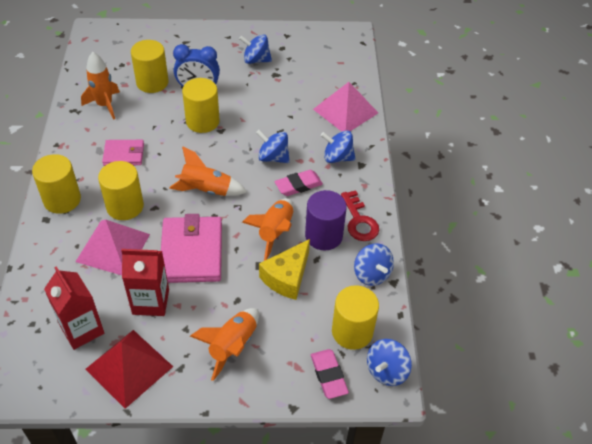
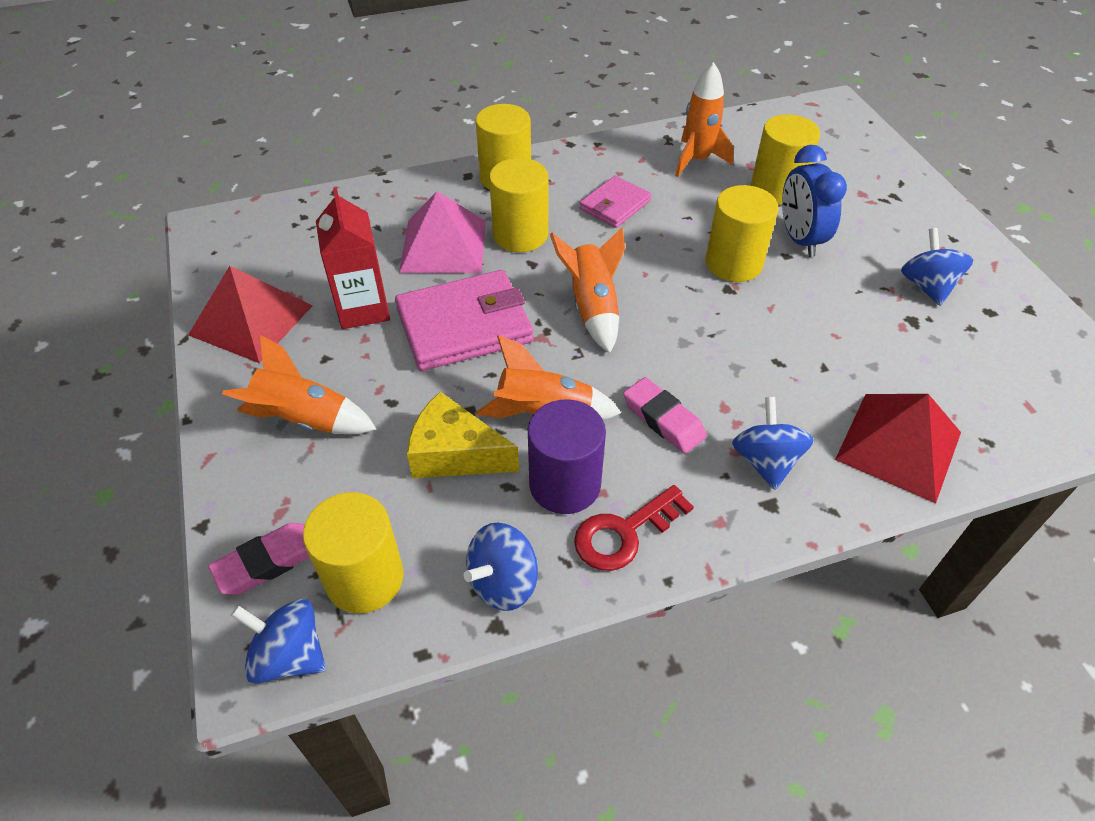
camera: 75 degrees right, 0 degrees up
red carton [44,266,104,350] -> none
pink wallet [102,140,144,166] -> pink wallet turned 60 degrees clockwise [580,176,651,228]
blue spinning top [256,130,290,163] -> none
pink pyramid [313,82,378,132] -> red pyramid [835,394,961,503]

